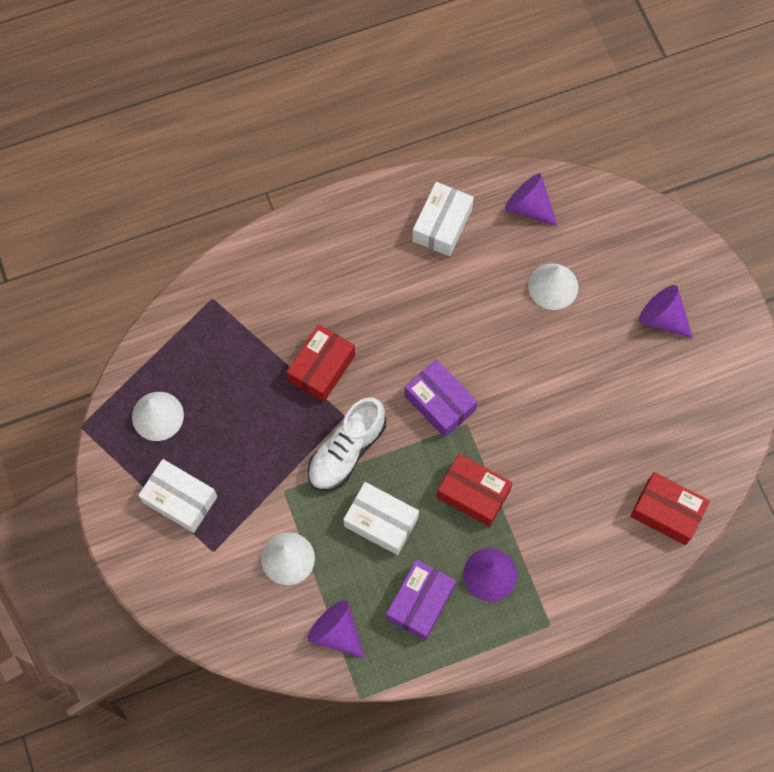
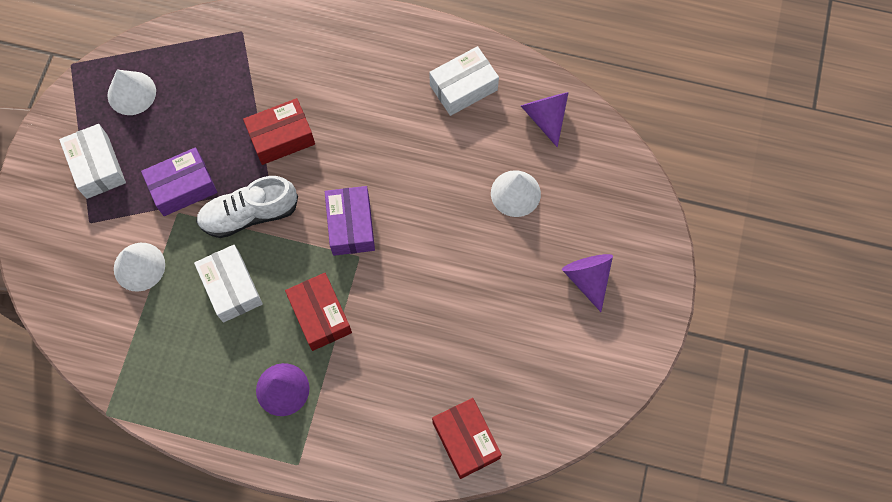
camera: 35 degrees right, 0 degrees up
purple cone [307,600,365,658] -> none
purple box [386,559,456,641] -> purple box moved to [141,147,217,216]

